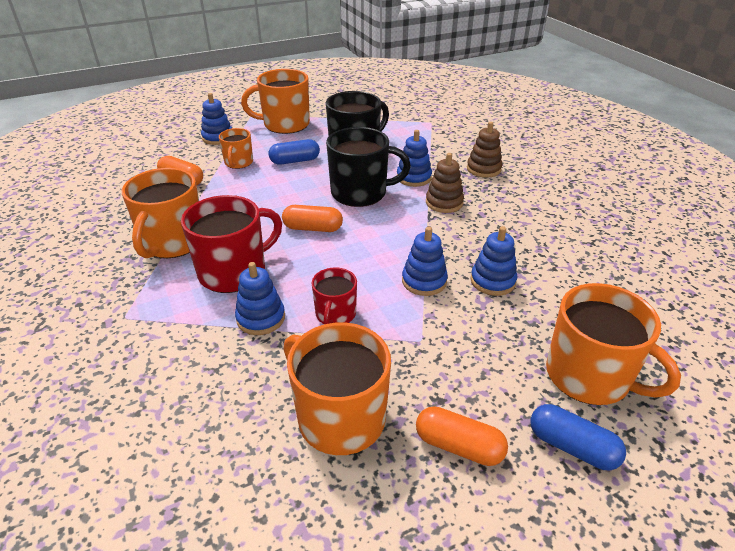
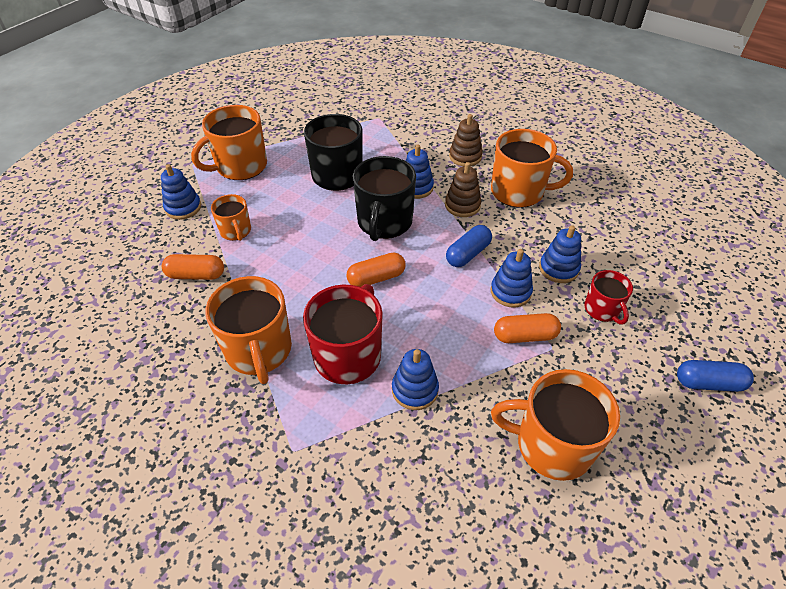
camera: 30 degrees left, 10 degrees up
blue capsule [269,139,320,165] -> blue capsule moved to [446,225,492,267]
red mug [312,267,357,324] -> red mug moved to [584,270,633,324]
black mug [326,127,411,207] -> black mug turned 135 degrees clockwise [353,156,416,241]
orange capsule [416,406,508,466] -> orange capsule moved to [494,313,561,343]
orange mug [546,283,681,405] -> orange mug moved to [491,129,573,208]

